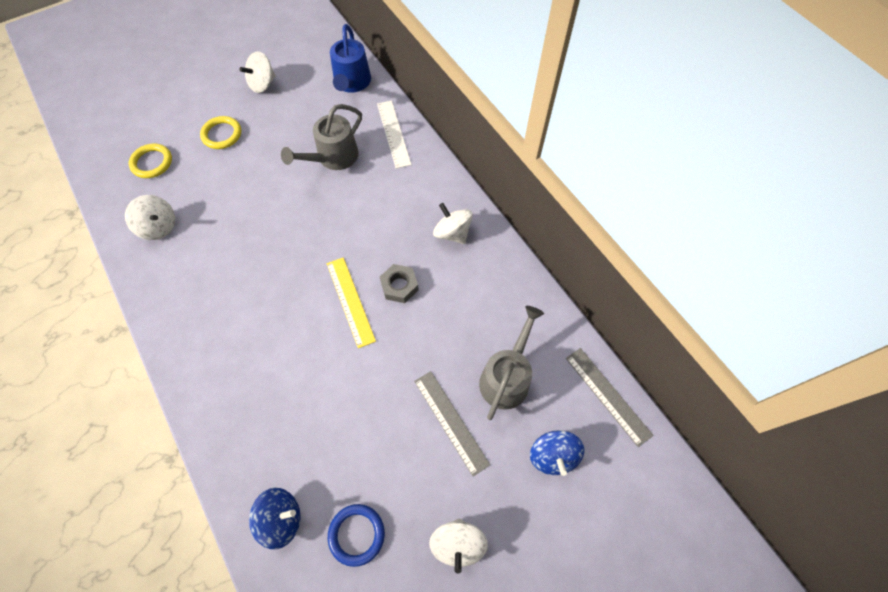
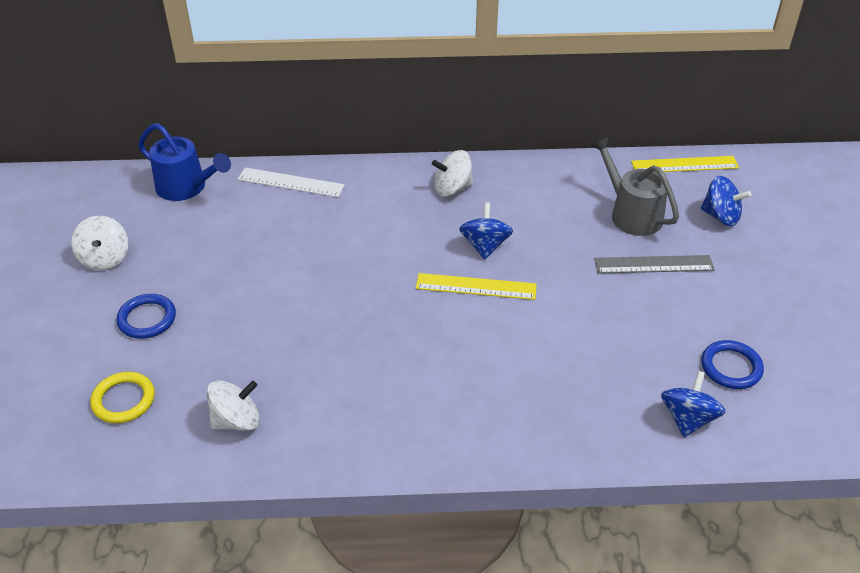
camera: 60 degrees left, 20 degrees down
yellow ring [200,116,241,149] -> blue ring [116,294,176,339]
grey watering can [281,104,362,170] -> none
grey nut [380,264,419,303] -> blue spinning top [459,202,513,260]
white spinning top [429,519,488,573] -> none
grey ruler [566,348,654,447] -> yellow ruler [631,156,739,172]

